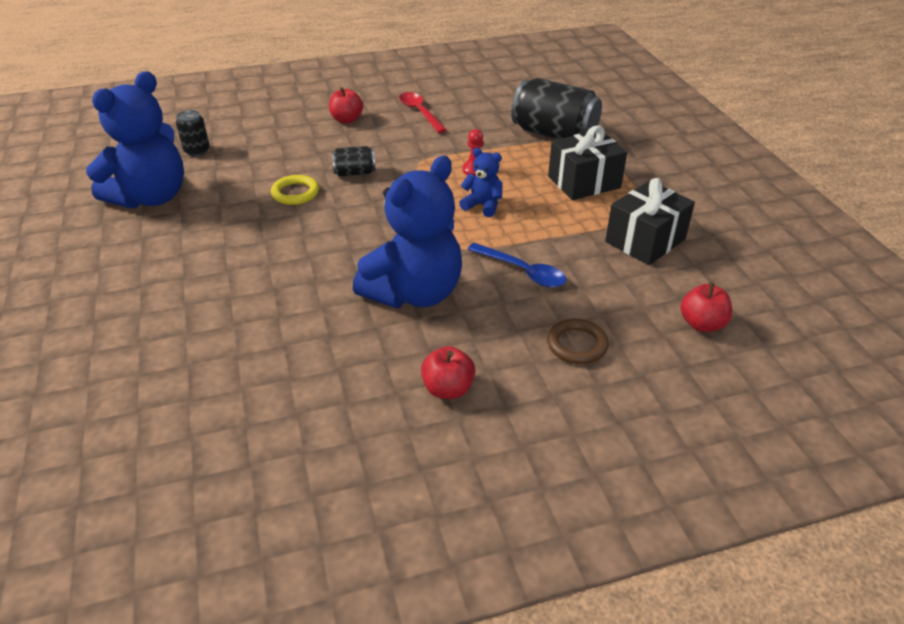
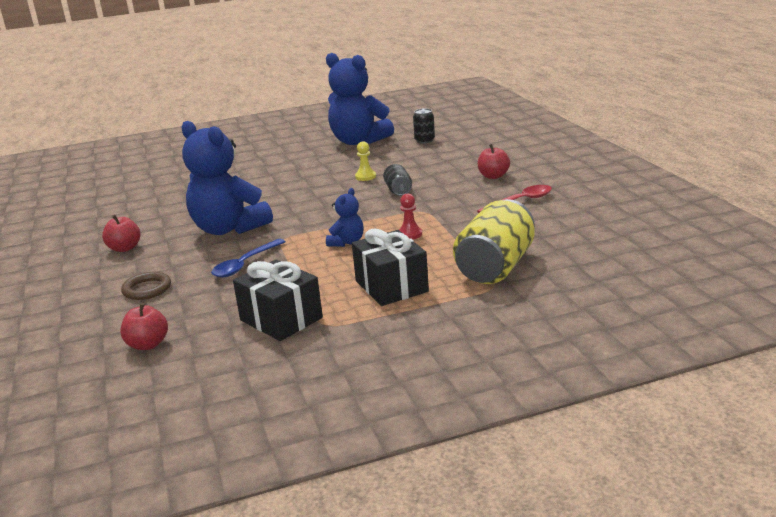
camera: 90 degrees right, 15 degrees down
yellow ring [271,175,319,205] -> yellow pawn [355,141,376,181]
black can [511,78,602,139] -> yellow can [453,199,535,284]

